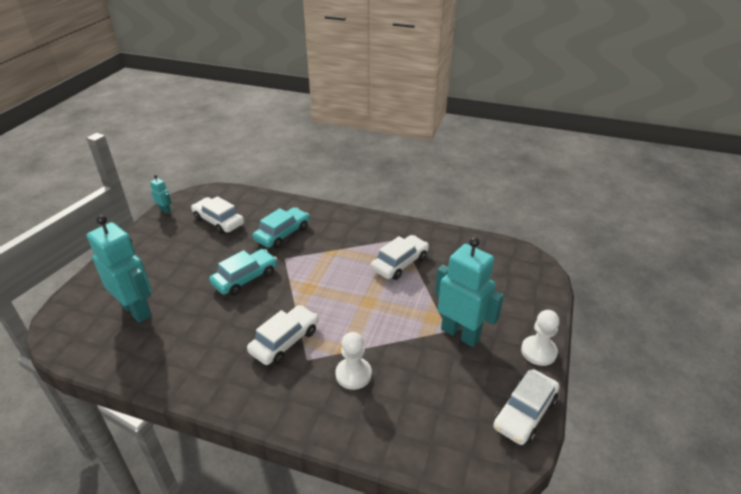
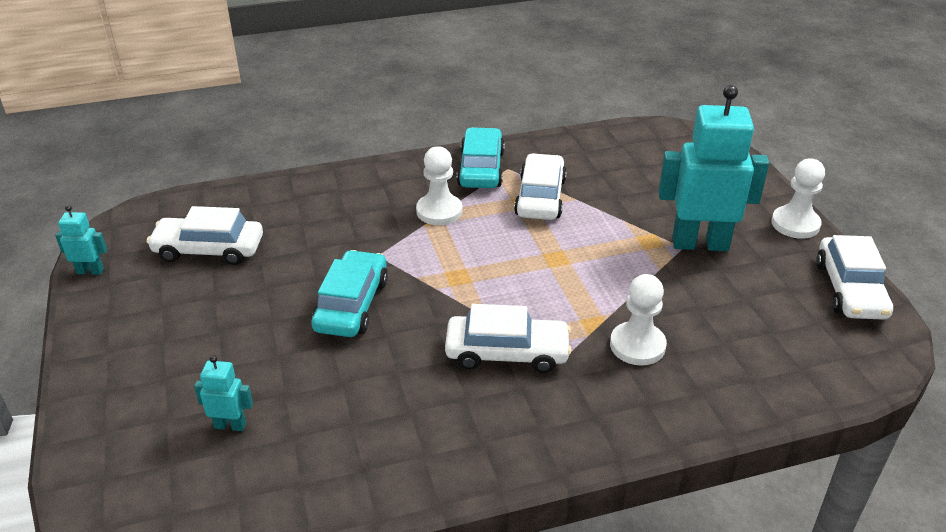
camera: 35 degrees left, 0 degrees up
turquoise robot [87,215,152,323] -> turquoise robot [194,355,253,431], size x0.44
white car [247,305,318,365] -> white car turned 90 degrees clockwise [445,304,572,373]
turquoise car [253,207,310,248] -> turquoise car moved to [457,127,505,188]
none -> white pawn [416,146,462,225]

